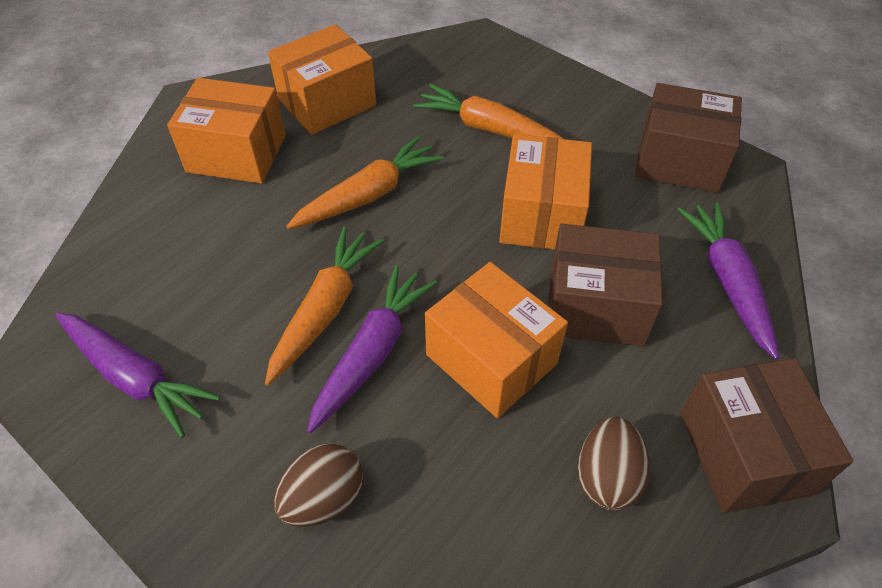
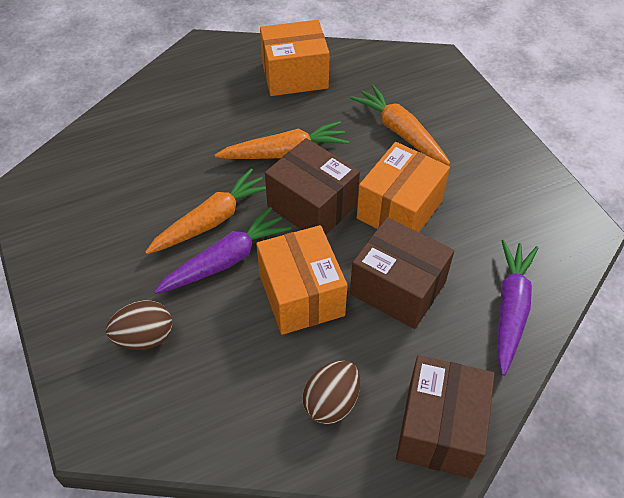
camera: 25 degrees right, 0 degrees up
purple carrot [55,313,220,438] -> none
orange box [167,78,286,184] -> none
brown box [635,83,742,193] -> brown box moved to [265,138,360,235]

